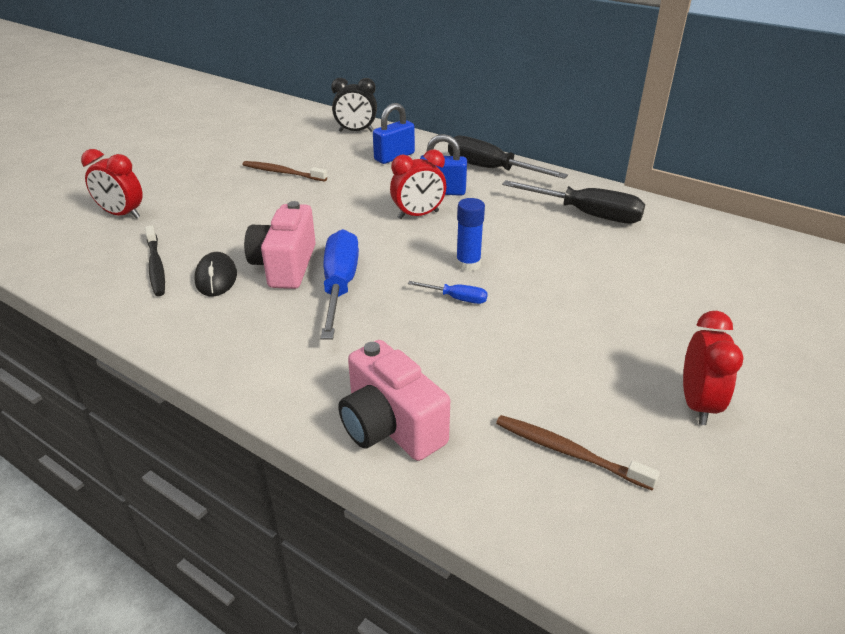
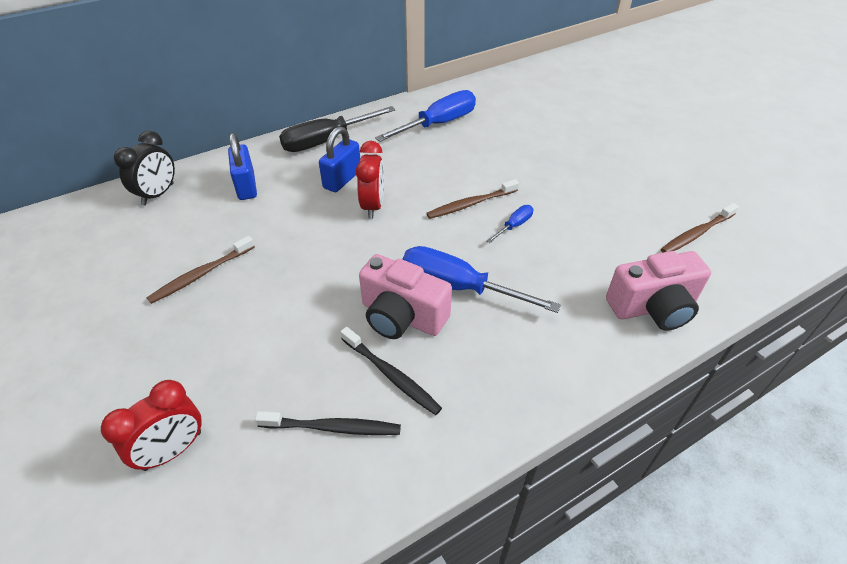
camera: 65 degrees left, 10 degrees up
black mouse [194,252,237,297] -> black toothbrush [340,327,442,415]
blue glue stick [456,198,485,272] -> brown toothbrush [426,179,519,219]
black screwdriver [502,180,645,224] -> blue screwdriver [375,90,476,142]
red clock [683,311,744,425] -> none

